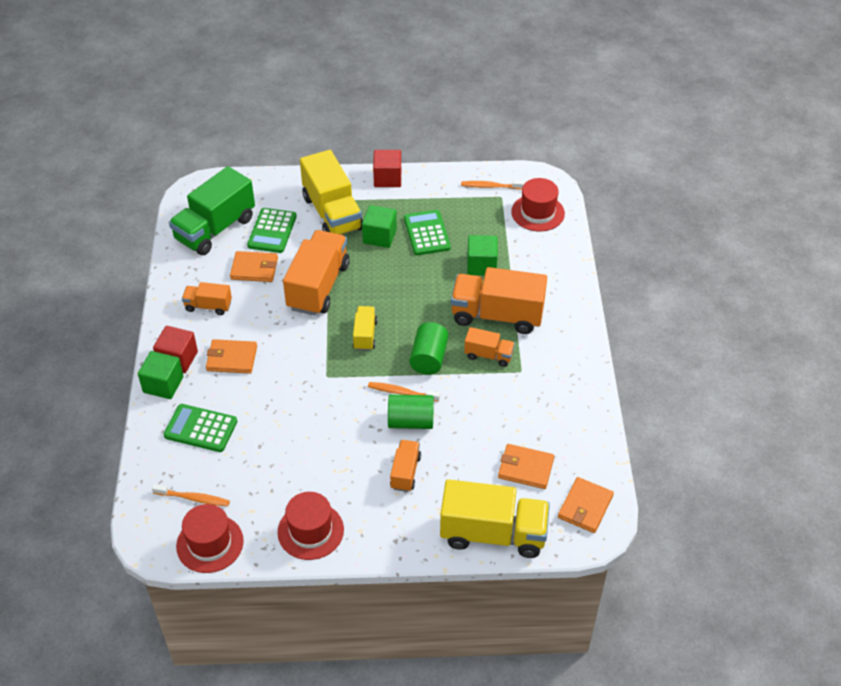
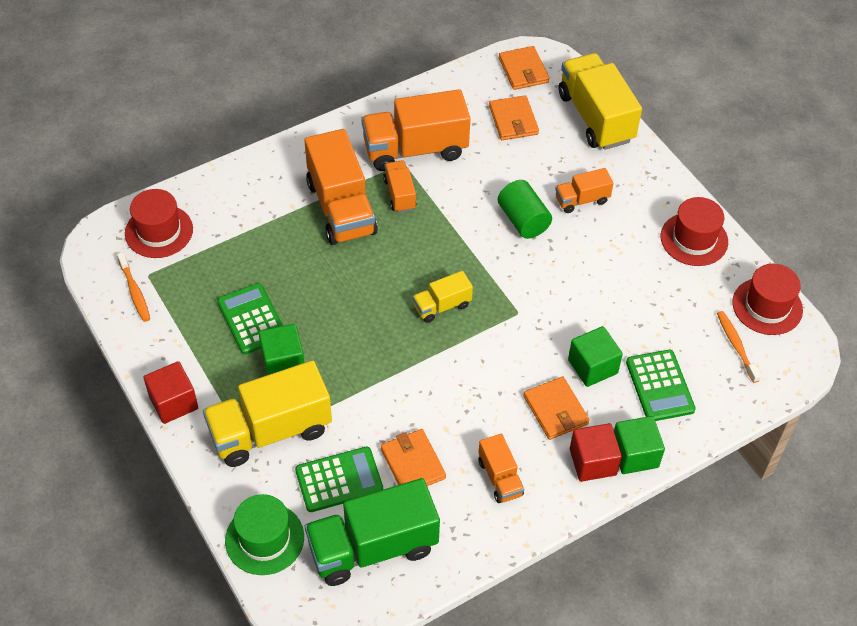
camera: 120 degrees left, 5 degrees up
green truck [169,166,255,255] -> green truck turned 150 degrees clockwise [305,478,440,586]
orange truck [283,230,350,316] -> orange truck moved to [362,89,471,171]
yellow truck [300,150,363,235] -> yellow truck turned 150 degrees counterclockwise [203,360,332,467]
orange toothbrush [368,382,440,402] -> none
green calculator [404,210,451,255] -> green calculator turned 105 degrees clockwise [217,283,283,354]
green cylinder [409,322,449,375] -> none
green cube [467,235,498,275] -> green cube moved to [568,326,623,387]
orange wallet [558,477,614,533] -> orange wallet turned 75 degrees clockwise [499,46,549,90]
none -> green hat [225,494,304,575]

